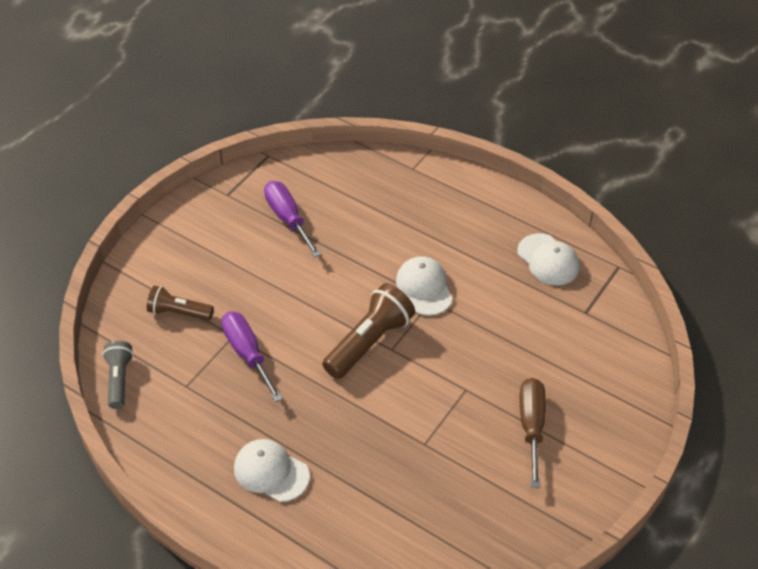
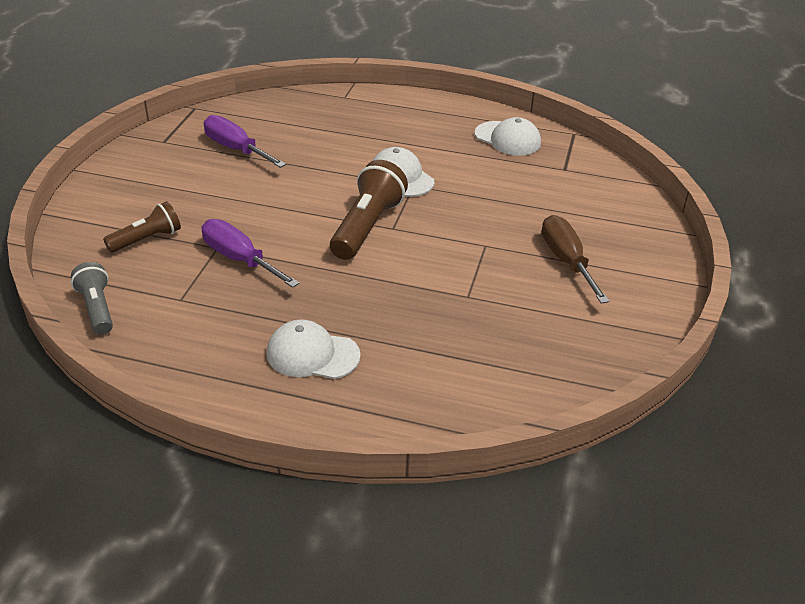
camera: 20 degrees left, 10 degrees down
brown flashlight [147,286,214,320] -> brown flashlight turned 150 degrees clockwise [103,201,181,253]

